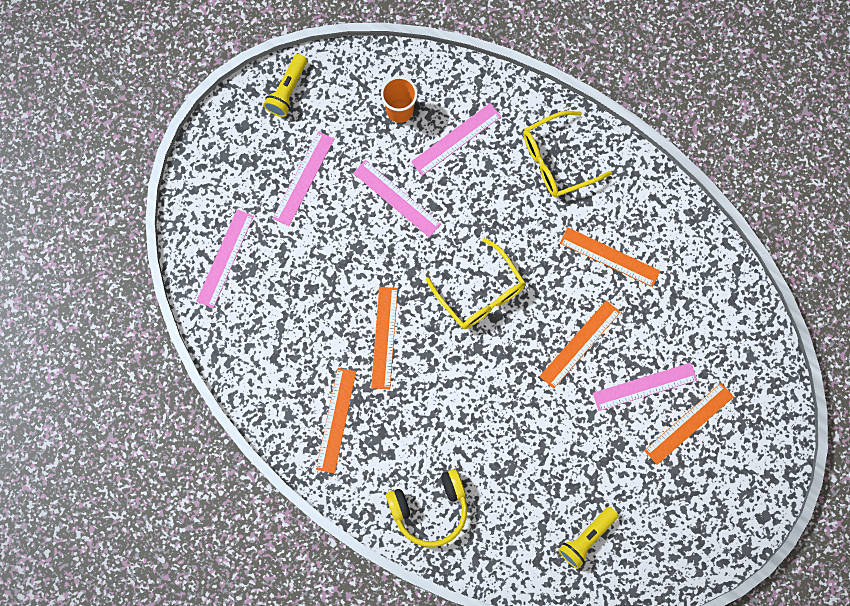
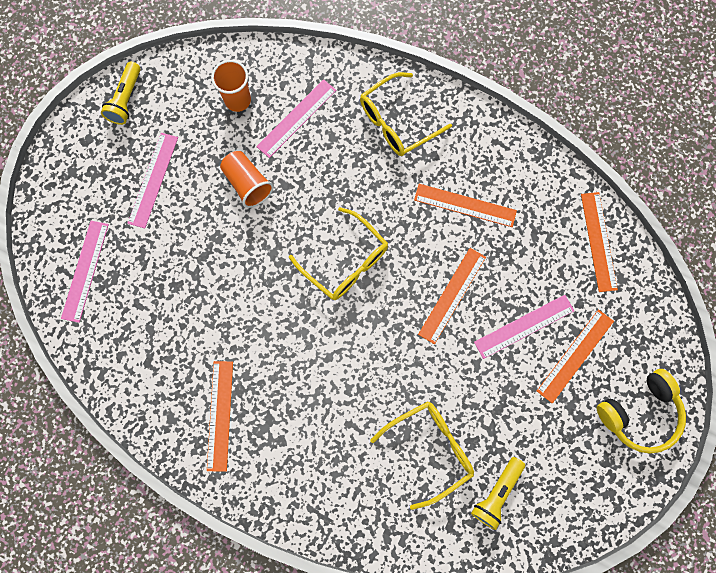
camera: 10 degrees left, 0 degrees up
pink ruler [353,160,441,237] -> orange cup [220,151,274,208]
orange ruler [371,287,398,390] -> orange ruler moved to [581,192,618,292]
yellow headphones [386,469,468,547] -> yellow headphones moved to [597,369,686,454]
none -> yellow glasses [370,402,474,510]

